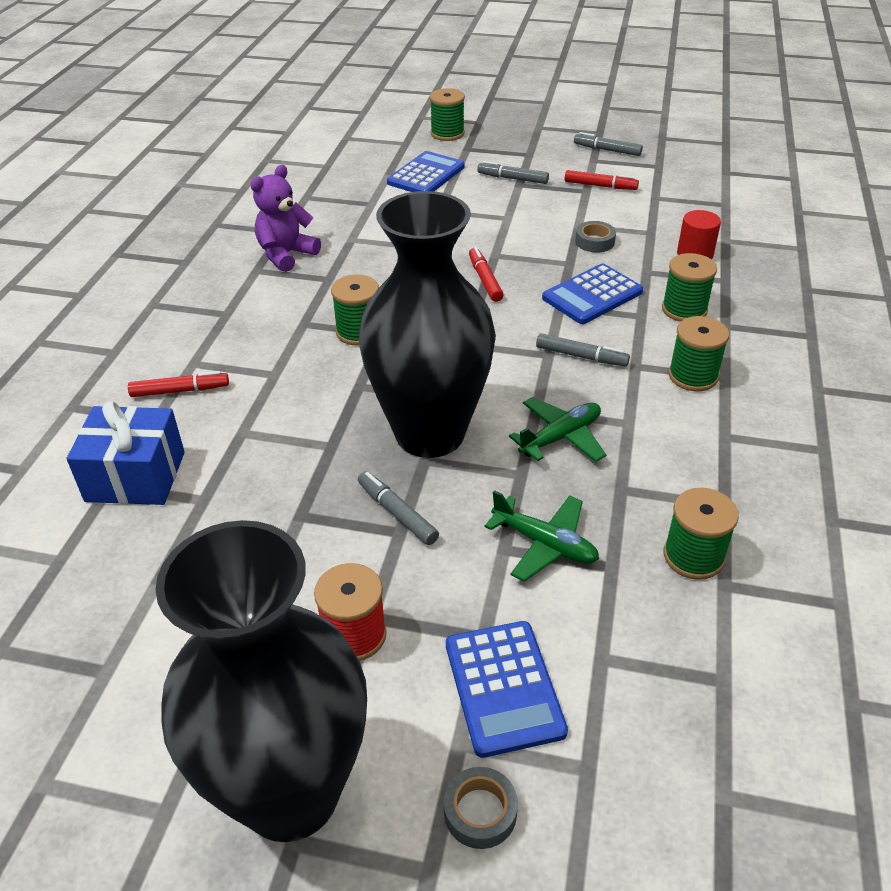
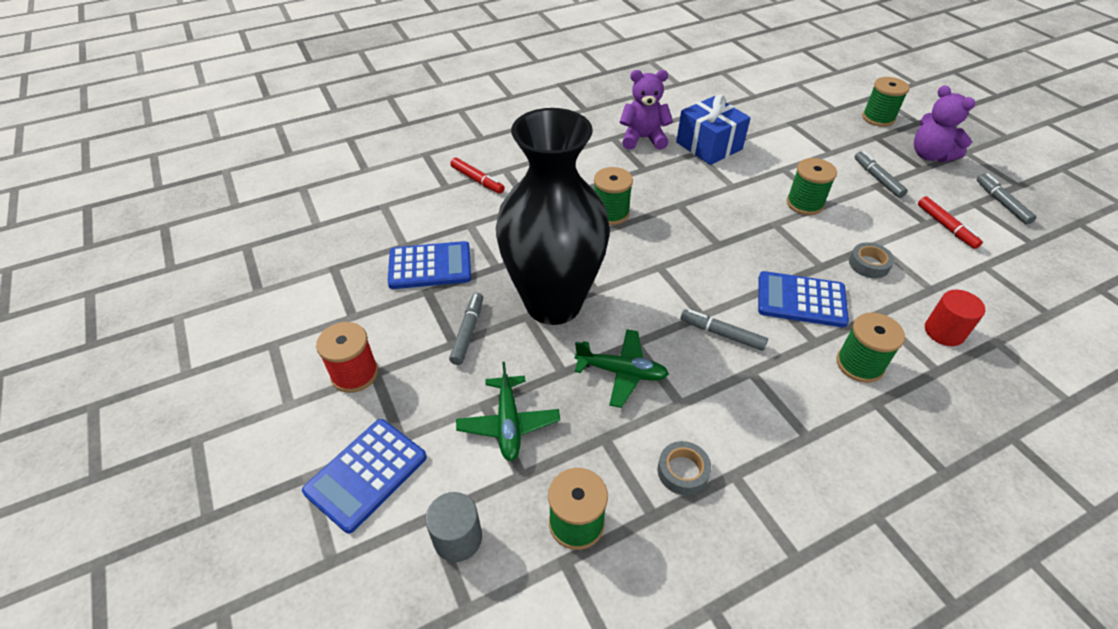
camera: 50 degrees right, 5 degrees up
blue gift [66,401,185,505] -> blue gift moved to [676,94,751,165]
black vase [156,520,367,842] -> none
blue calculator [387,151,465,192] -> blue calculator moved to [388,241,471,289]
grey tape [444,767,518,849] -> grey tape moved to [658,441,711,495]
red marker [469,247,504,302] -> none
grey marker [536,333,630,366] -> grey marker turned 135 degrees clockwise [680,309,768,351]
green spool [668,316,729,391] -> green spool moved to [786,158,837,215]
none -> grey cylinder [425,492,482,562]
none -> purple teddy bear [914,85,975,162]

